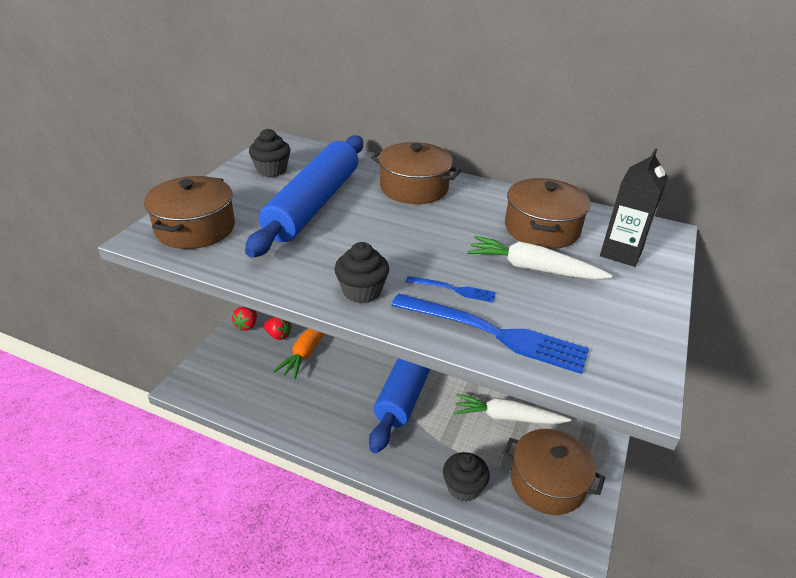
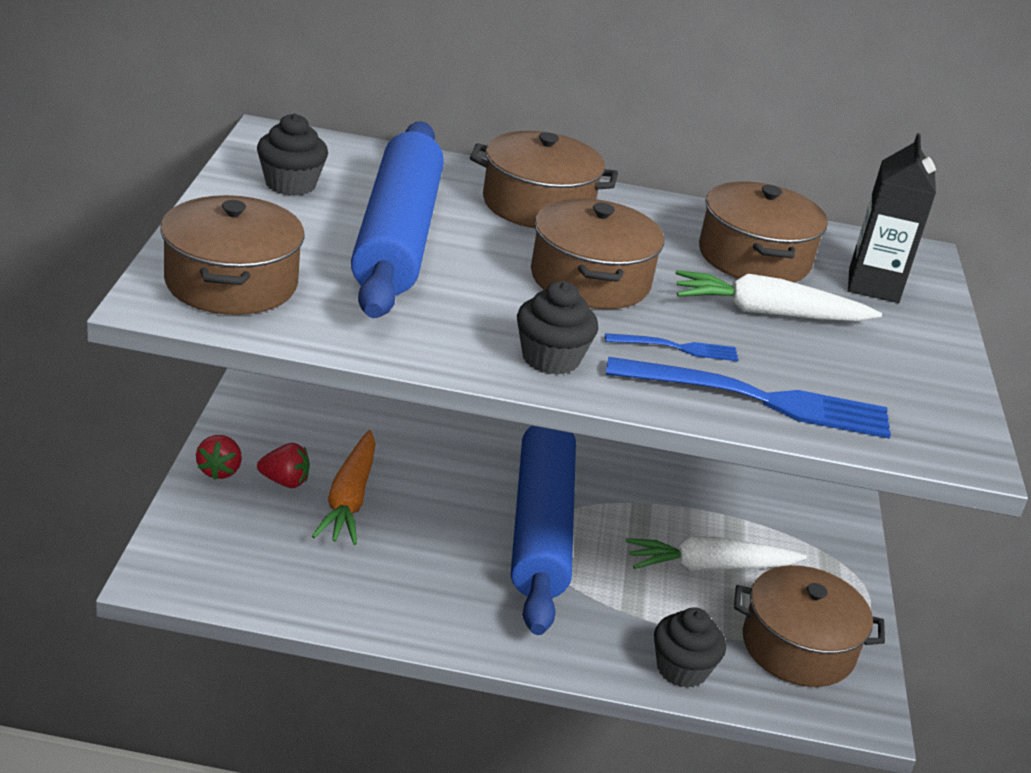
camera: 20 degrees left, 5 degrees down
none -> brown pot [531,198,664,309]

